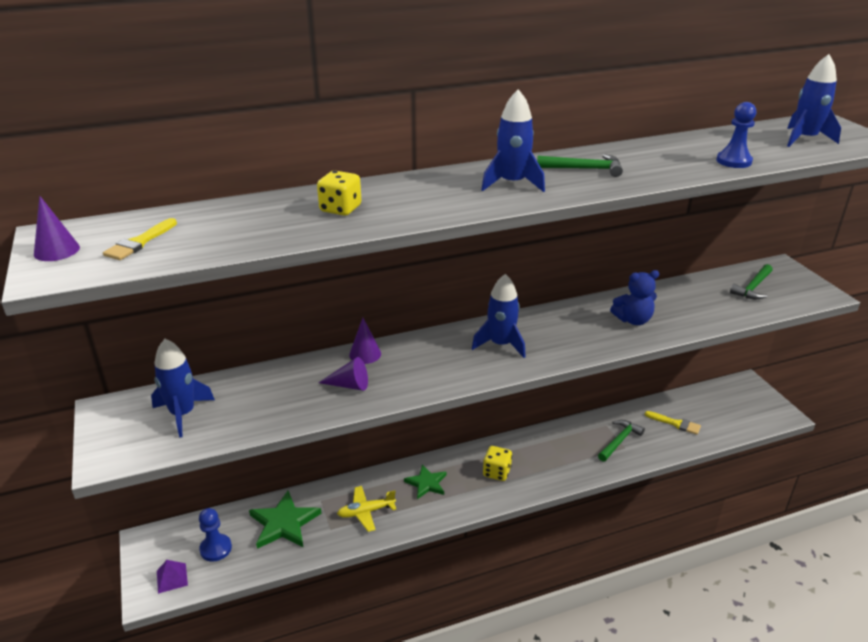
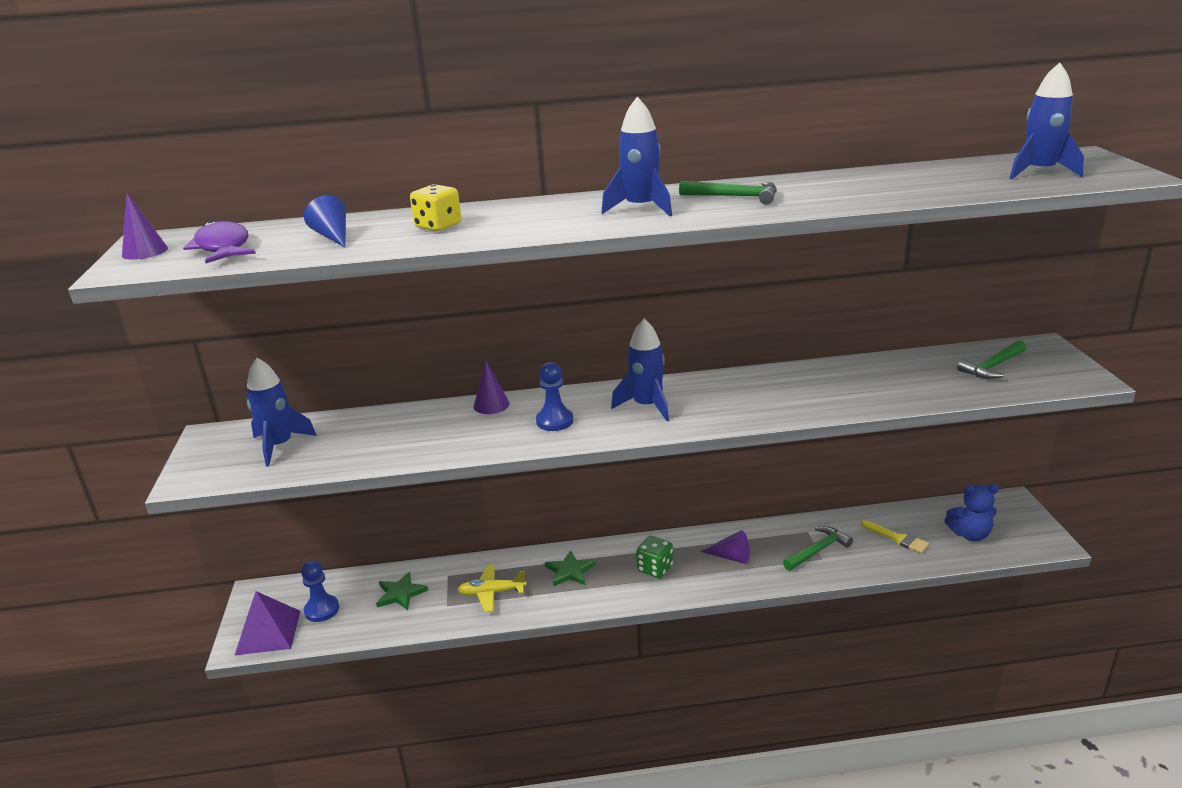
camera: 15 degrees right, 5 degrees down
yellow brush [103,218,177,260] -> purple fish [183,221,256,263]
purple pyramid [157,560,188,594] -> purple pyramid [234,591,300,656], size x1.76
green star [249,491,321,549] -> green star [376,572,428,610], size x0.64
purple cone [318,357,368,391] -> purple cone moved to [700,530,750,564]
yellow dice [483,446,512,481] -> green dice [636,536,673,578]
blue teddy bear [610,270,659,325] -> blue teddy bear moved to [944,484,999,541]
blue pawn [716,102,756,168] -> blue pawn moved to [536,362,573,431]
none -> blue cone [304,195,346,247]

